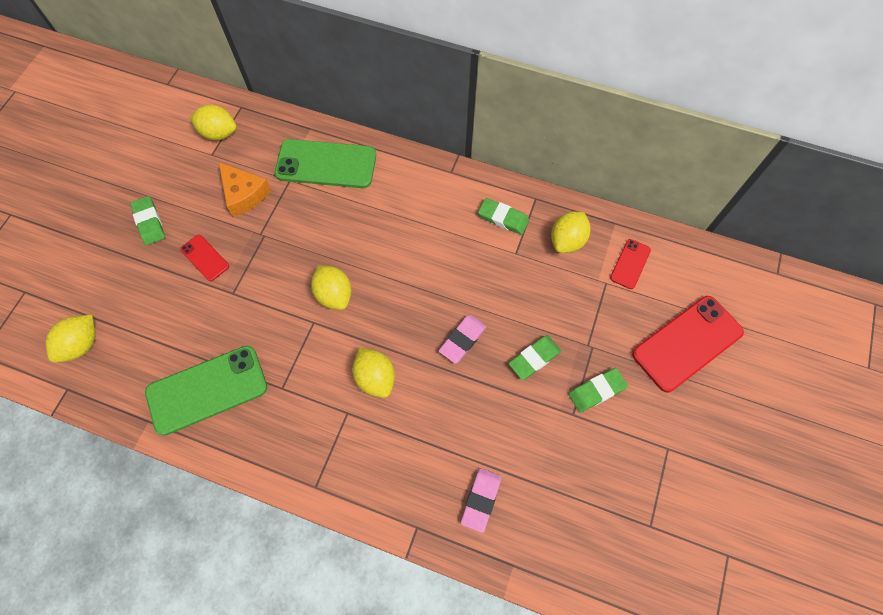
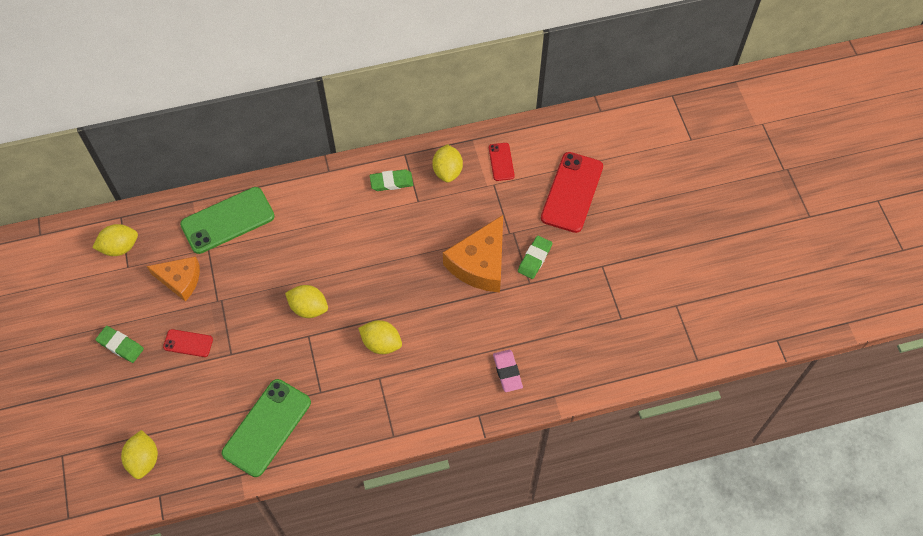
camera: 35 degrees left, 5 degrees down
pink eraser [439,315,486,364] -> none
green eraser [509,335,561,380] -> orange cheese [443,215,503,293]

